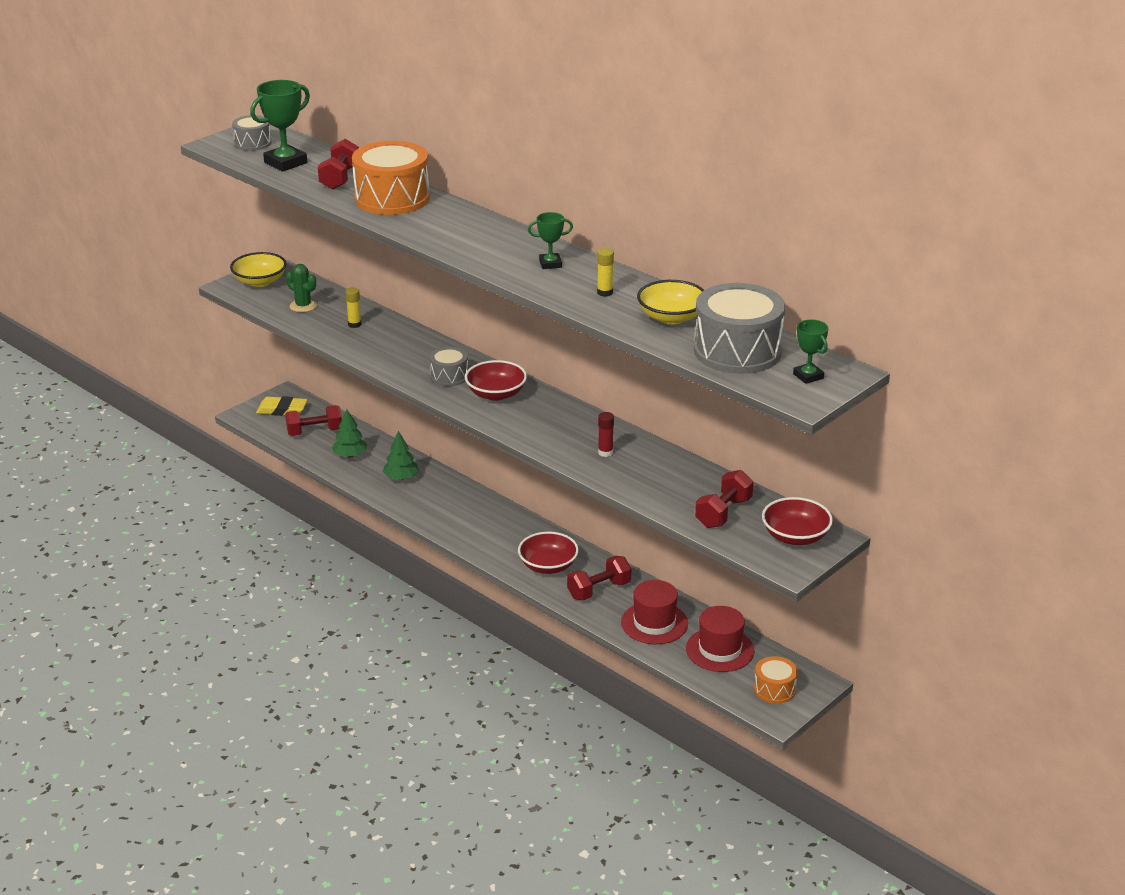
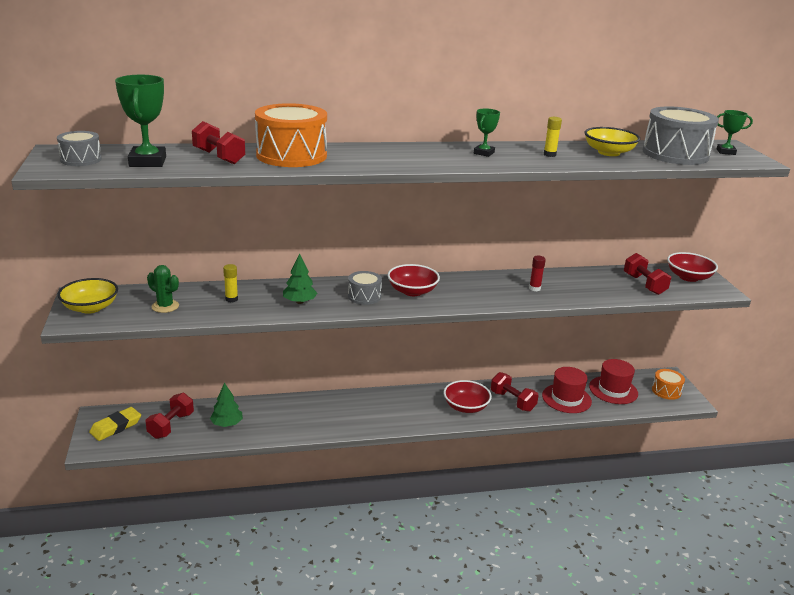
camera: 55 degrees left, 5 degrees down
green cactus [286,264,317,312] -> green cactus turned 45 degrees clockwise [147,265,179,313]
green tree [383,431,419,480] -> green tree moved to [283,253,317,304]
red dumbbell [567,556,631,600] -> red dumbbell turned 45 degrees counterclockwise [491,372,539,412]

